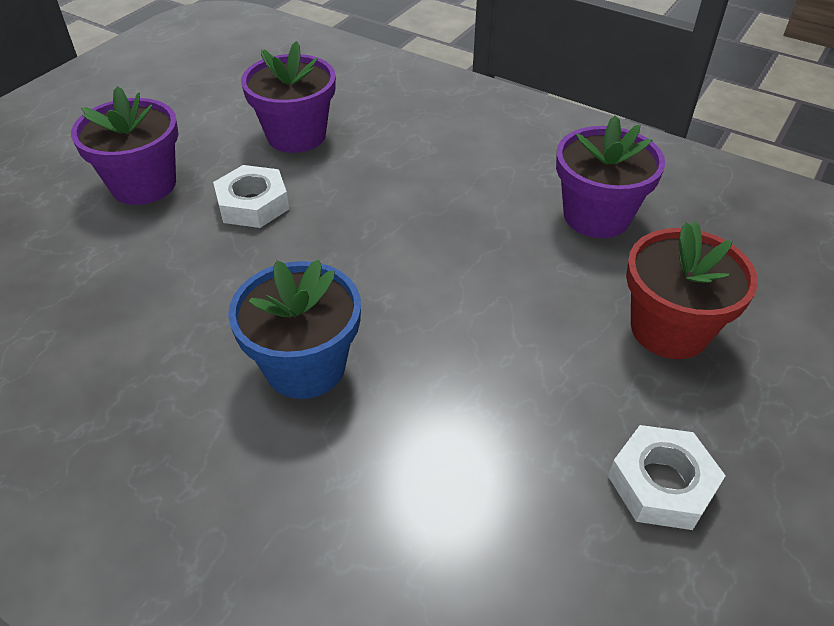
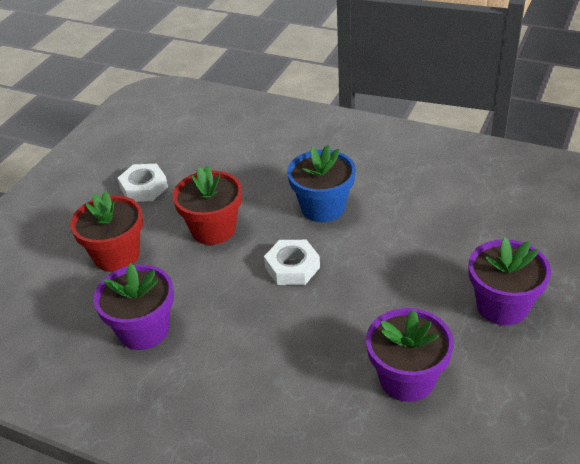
camera: 175 degrees right, 5 degrees down
white nut [213,165,289,228] -> white nut moved to [264,240,320,285]
none -> red flower pot [172,166,242,245]

